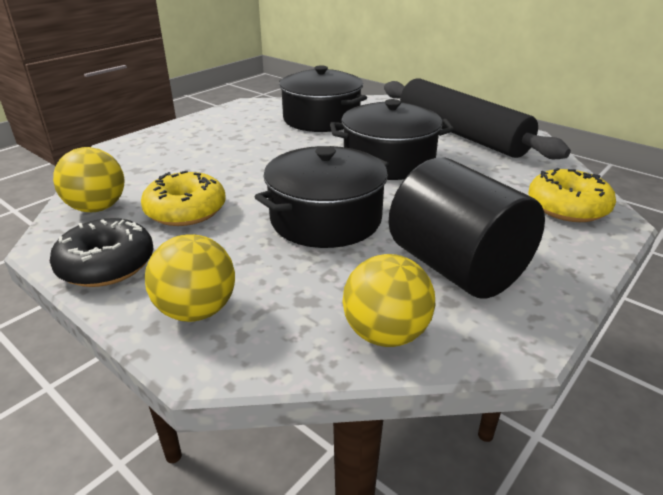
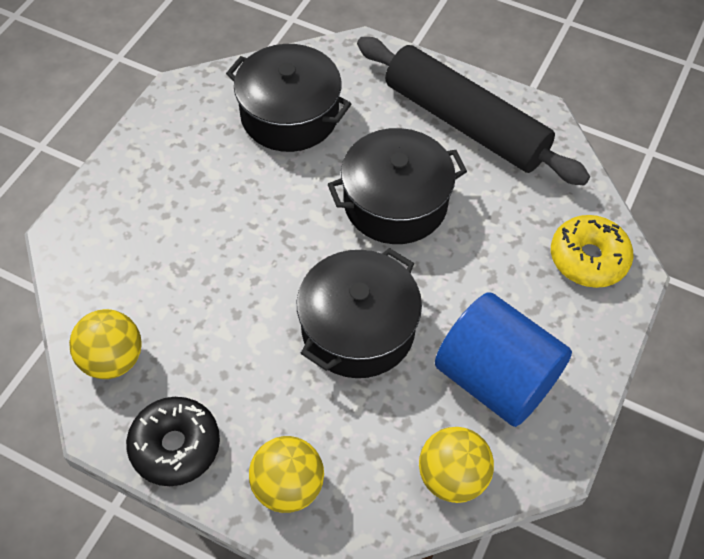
camera: 15 degrees left, 25 degrees up
yellow donut [141,171,226,226] -> none
black cylinder [388,158,545,299] -> blue cylinder [435,292,572,427]

